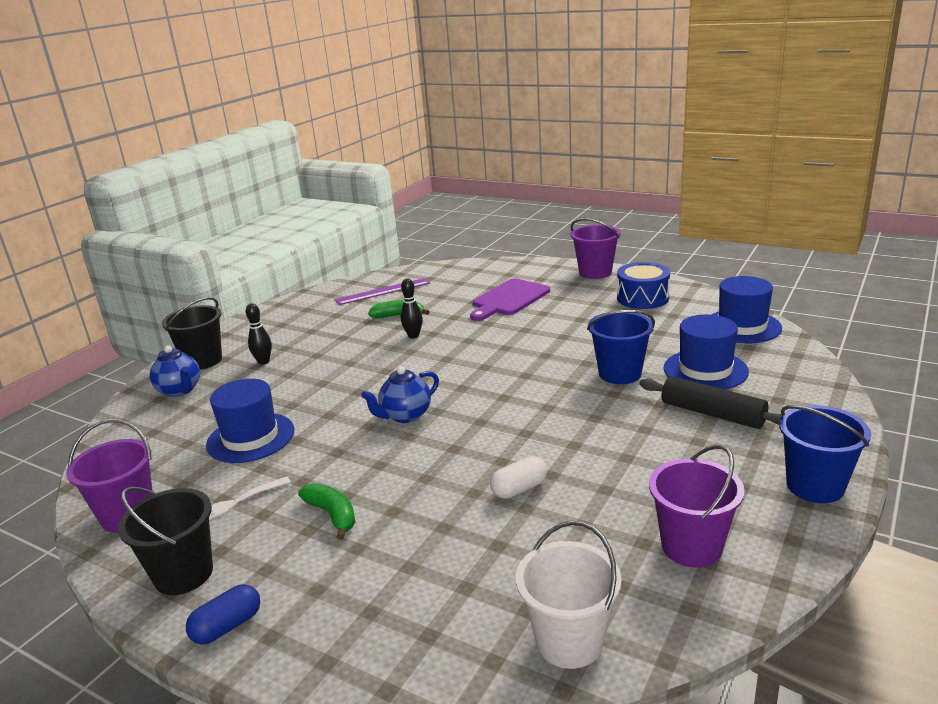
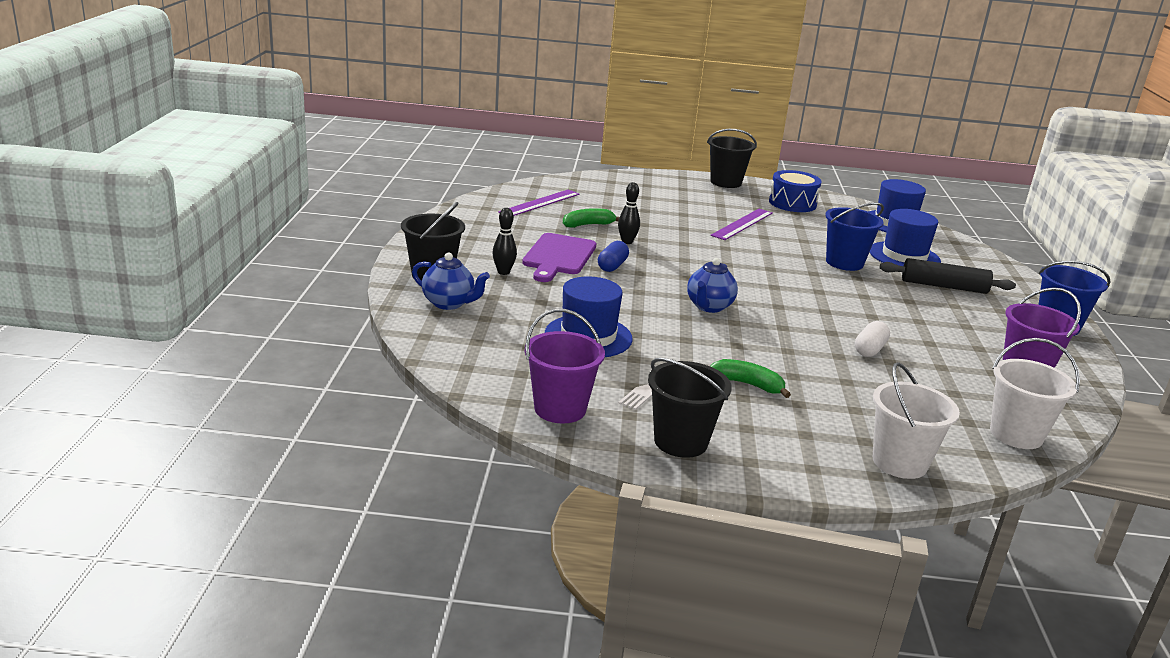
camera: 30 degrees left, 0 degrees up
blue capsule [186,584,260,645] -> blue capsule moved to [598,241,629,272]
purple cutting board [470,278,550,321] -> purple cutting board moved to [522,233,596,282]
purple bucket [570,218,621,279] -> black bucket [707,129,757,188]
none -> purple ruler [711,209,773,240]
none -> white bucket [873,362,960,479]

